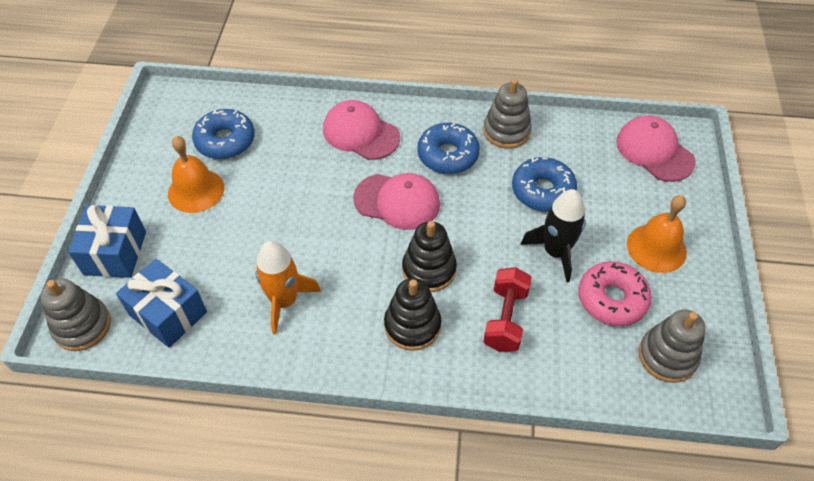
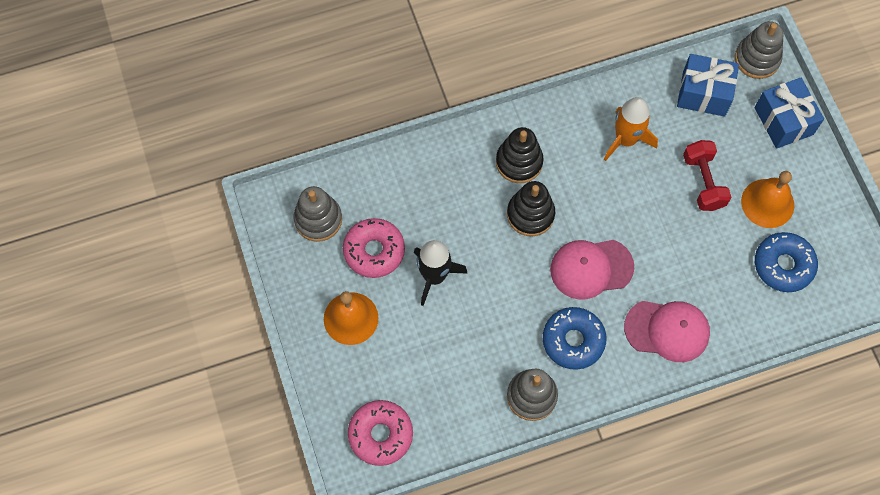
camera: 155 degrees right, 15 degrees up
red dumbbell [483,267,532,352] -> red dumbbell moved to [683,140,731,211]
blue donut [512,157,577,212] -> none
pink cap [616,115,696,182] -> pink donut [348,400,413,466]

